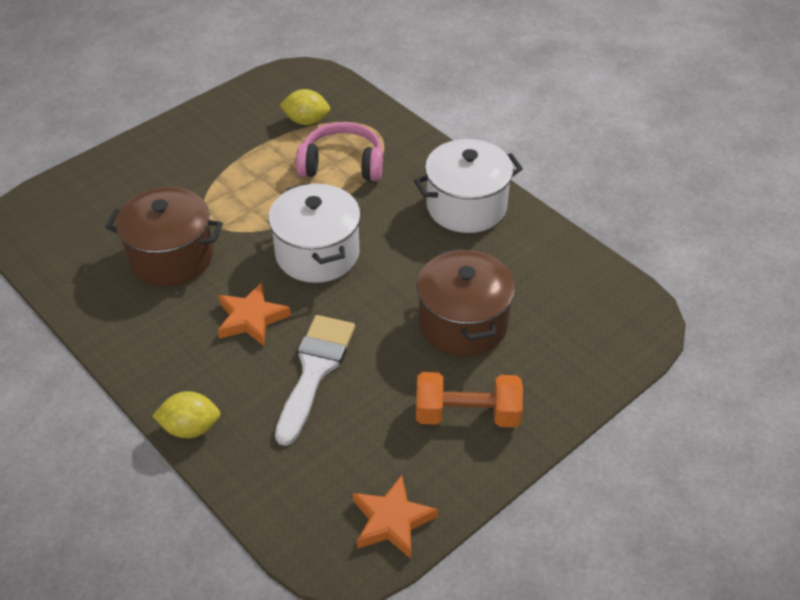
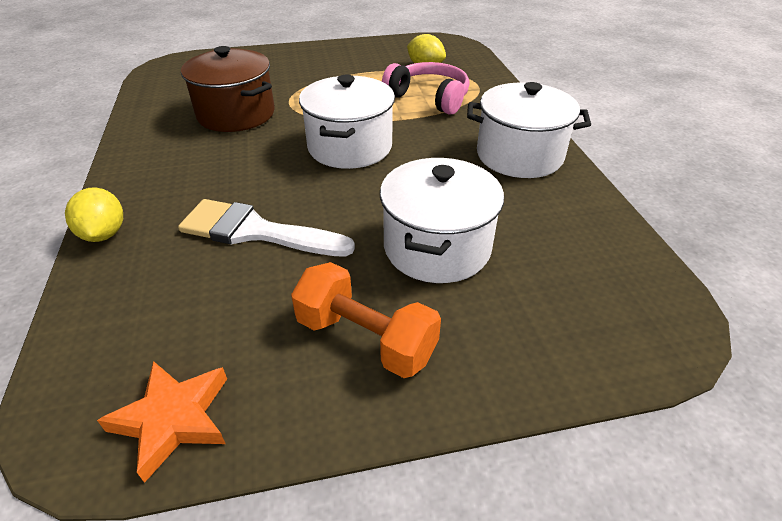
camera: 30 degrees right, 5 degrees down
yellow lemon [152,391,220,438] -> yellow lemon turned 45 degrees clockwise [65,187,123,242]
orange star [218,282,291,346] -> none
white brush [275,315,355,446] -> white brush turned 120 degrees counterclockwise [178,199,355,257]
brown pot [417,248,515,357] -> white pot [380,158,504,283]

